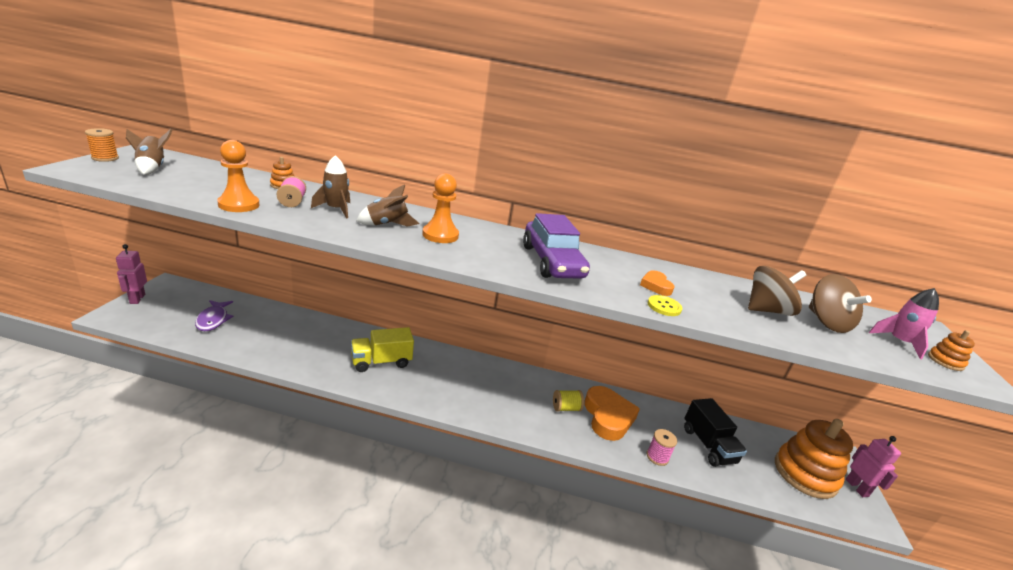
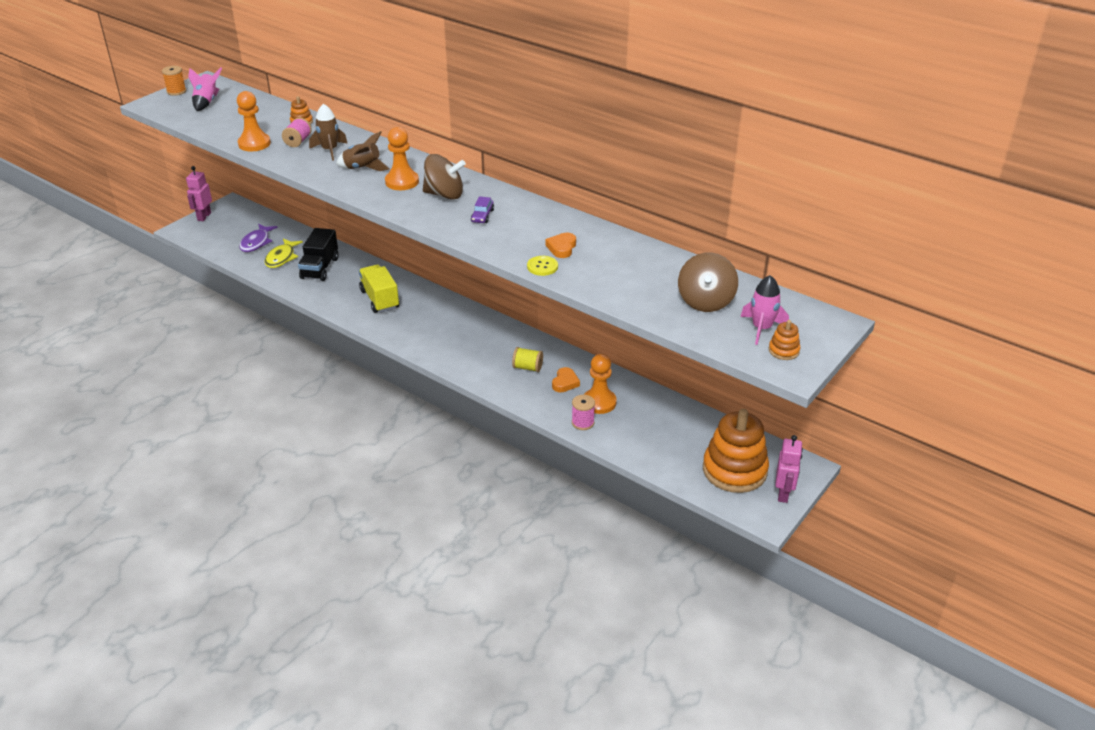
camera: 30 degrees right, 10 degrees up
brown rocket [126,129,172,175] -> pink rocket [188,67,222,111]
yellow truck [351,327,414,372] -> yellow truck turned 60 degrees clockwise [359,264,399,313]
purple car [523,213,590,279] -> purple car [471,196,494,223], size x0.41
orange heart [584,386,640,441] -> orange heart [552,367,580,392], size x0.49
black truck [684,398,747,467] -> black truck moved to [298,228,339,281]
brown spinning top [748,266,806,316] -> brown spinning top moved to [423,154,466,200]
none -> yellow fish [264,238,303,268]
none -> orange pawn [584,354,617,414]

